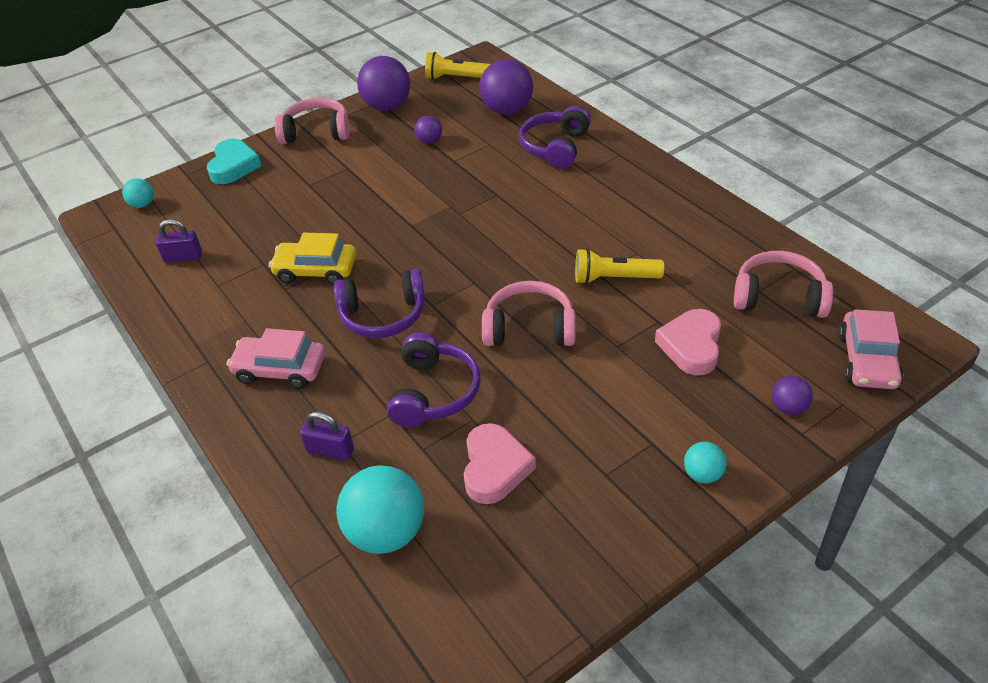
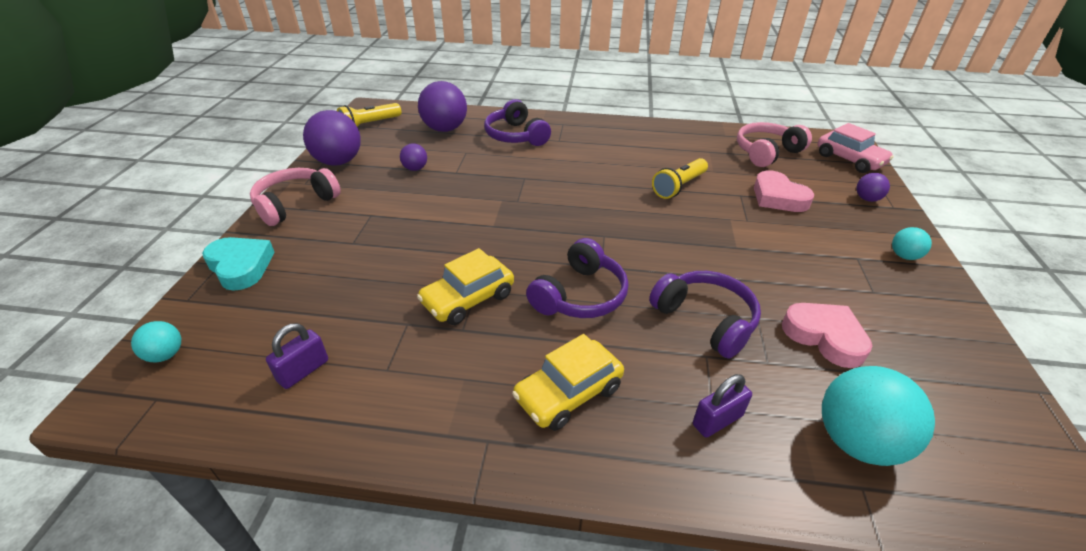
camera: 50 degrees left, 5 degrees down
pink car [227,328,325,389] -> yellow car [512,334,624,431]
pink headphones [482,281,575,346] -> none

